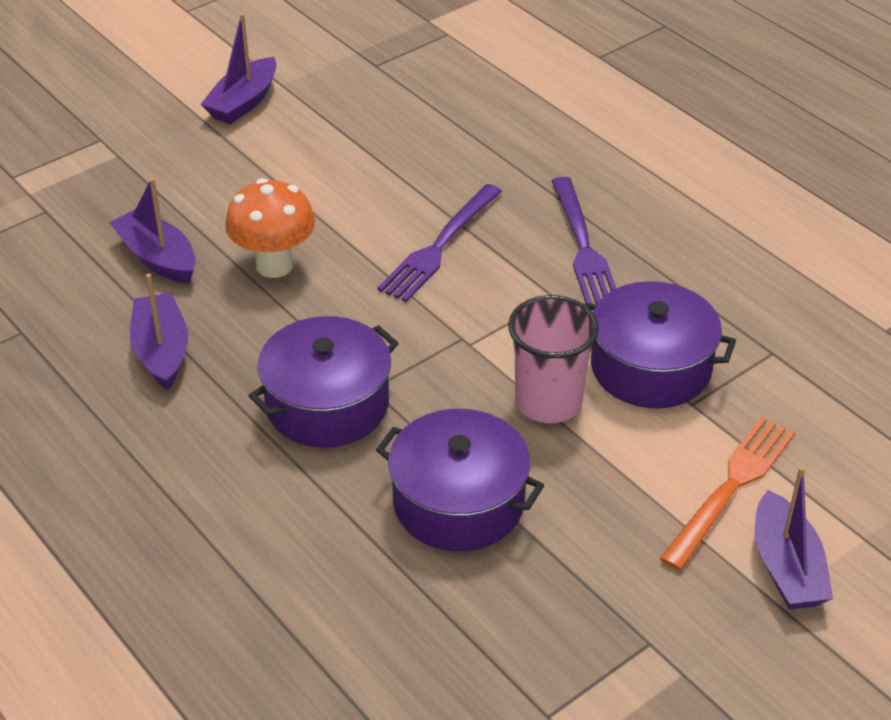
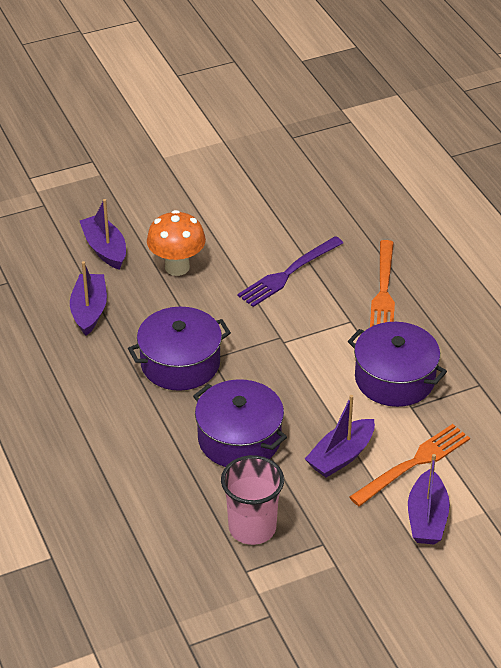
camera: 15 degrees right, 0 degrees up
purple boat [201,13,277,124] -> purple boat moved to [305,395,375,477]
pink cup [508,295,599,423] -> pink cup moved to [221,455,284,545]
purple fork [552,177,616,305] -> orange fork [370,240,395,327]

